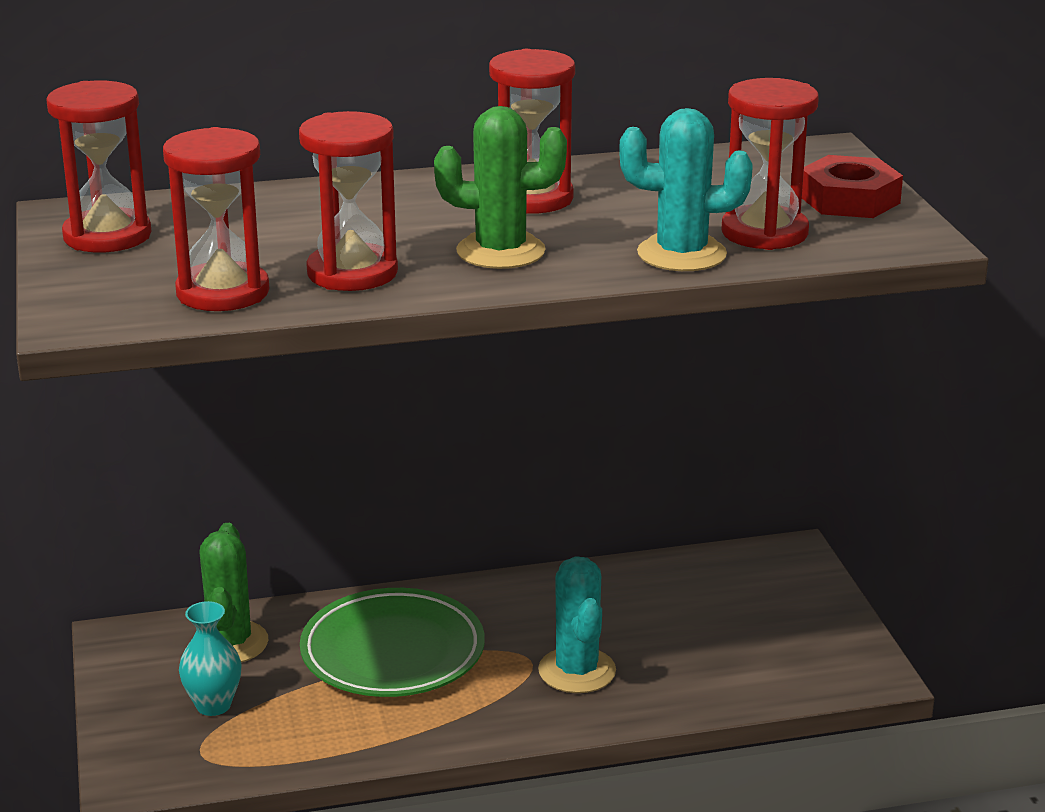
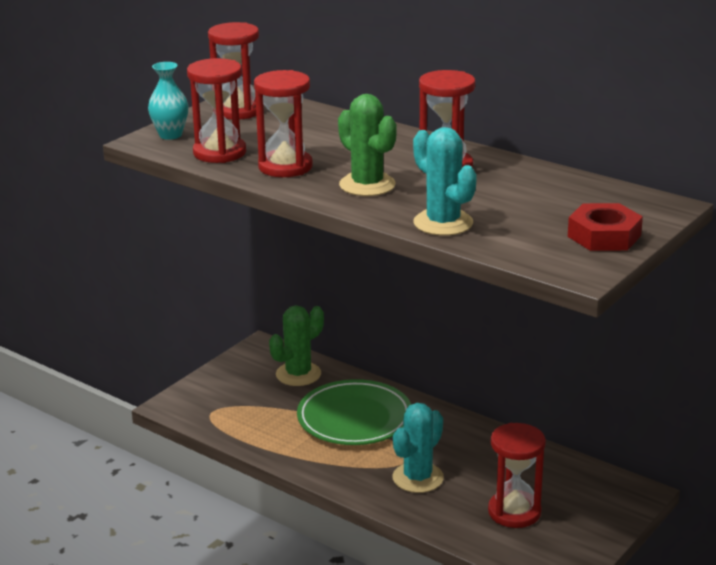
camera: 50 degrees right, 0 degrees up
turquoise vase [179,601,242,716] -> turquoise vase moved to [148,62,188,140]
red hourglass [721,78,819,250] -> red hourglass moved to [488,423,546,528]

